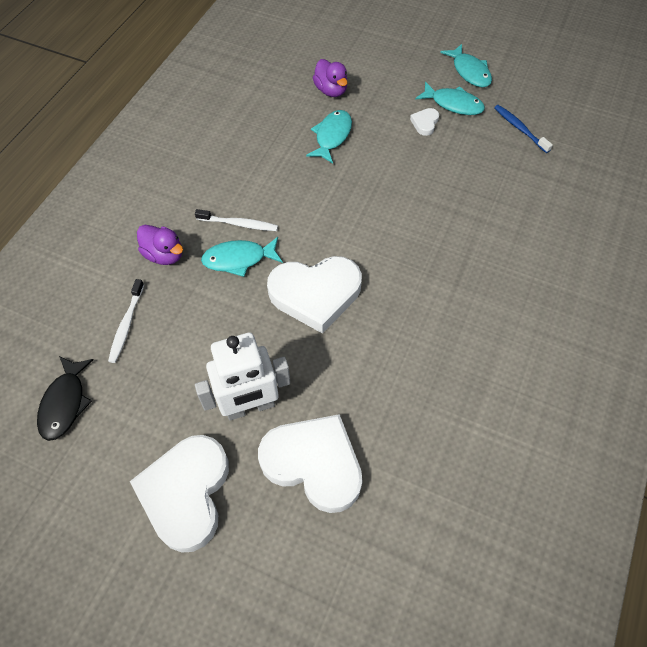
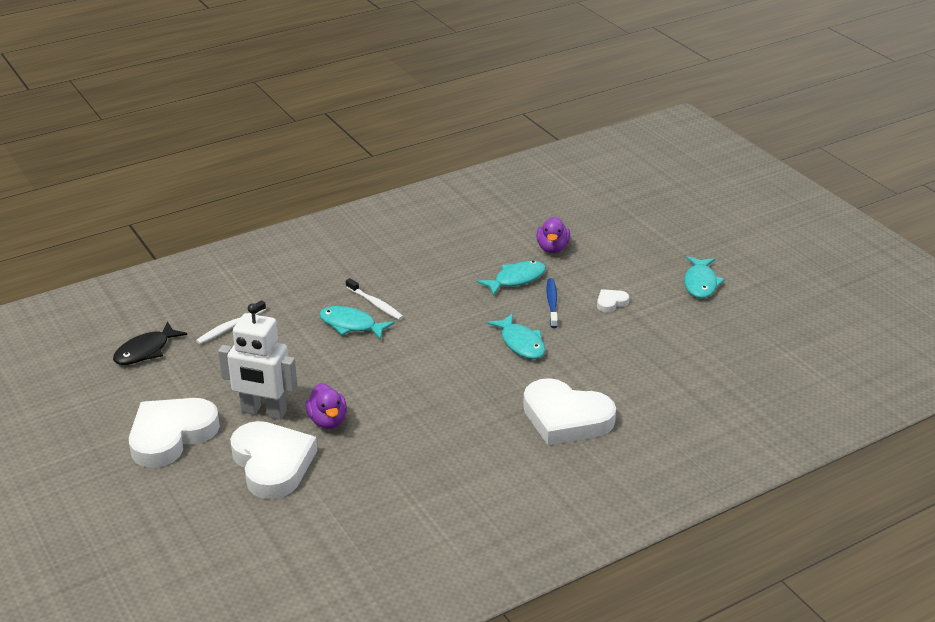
camera: 35 degrees right, 25 degrees down
purple duck [137,225,183,265] -> purple duck moved to [306,383,347,429]
white heart [267,256,362,334] -> white heart moved to [523,378,616,445]
turquoise fish [415,82,485,115] -> turquoise fish moved to [487,313,545,359]
blue toothbrush [494,105,553,153] -> blue toothbrush moved to [547,278,558,328]

